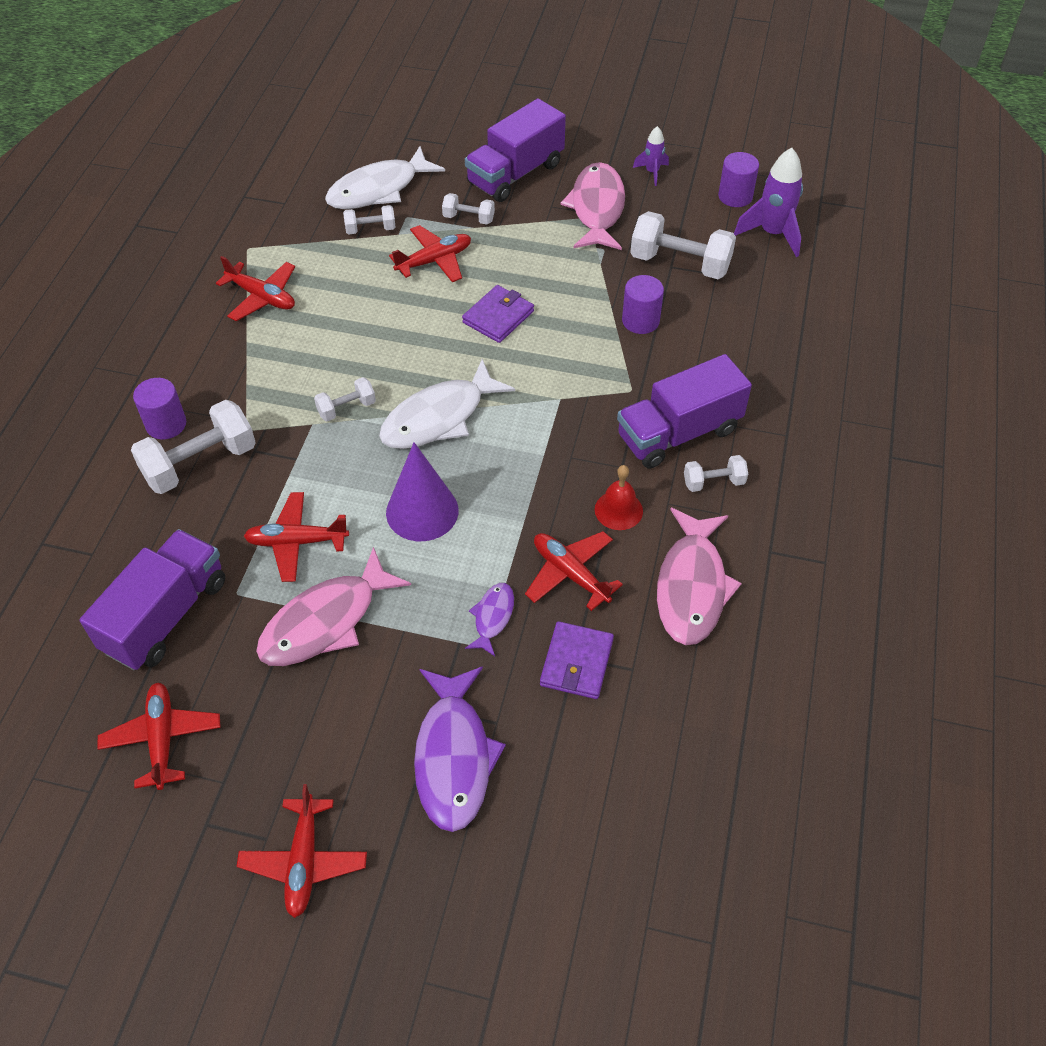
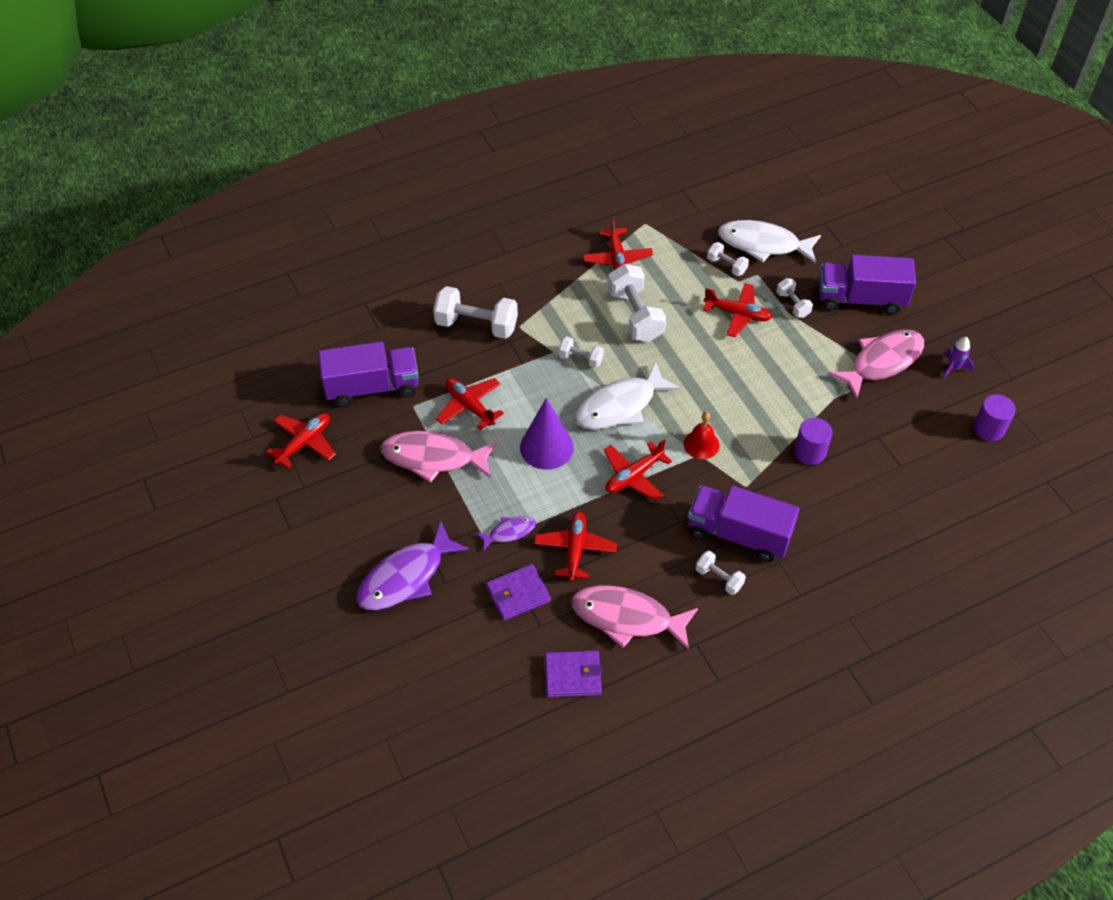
camera: 50 degrees right, 0 degrees up
purple cylinder [133,378,186,440] -> none
red plane [236,784,367,918] -> red plane moved to [604,439,672,501]
white fish [379,359,515,449] -> white fish turned 45 degrees counterclockwise [575,361,680,430]
purple wallet [462,285,534,343] -> purple wallet moved to [545,651,602,697]
red bell [595,465,643,530] -> red bell moved to [684,412,719,459]
white dumbbell [630,211,736,279] -> white dumbbell moved to [608,264,666,342]
pink fish [657,508,742,645] -> pink fish turned 45 degrees clockwise [571,586,698,650]
purple rocket [734,148,803,257] -> none

